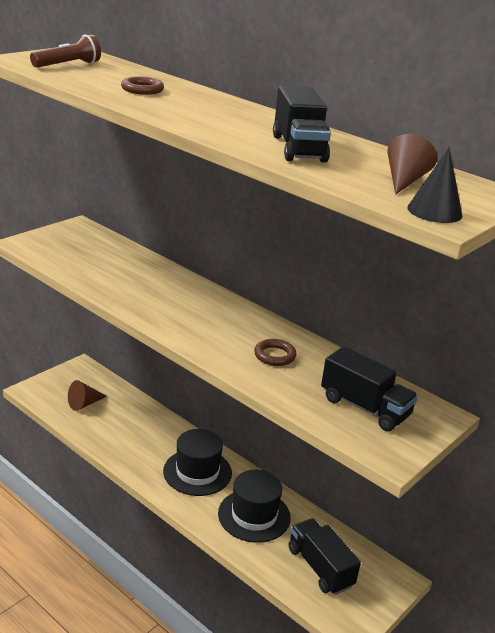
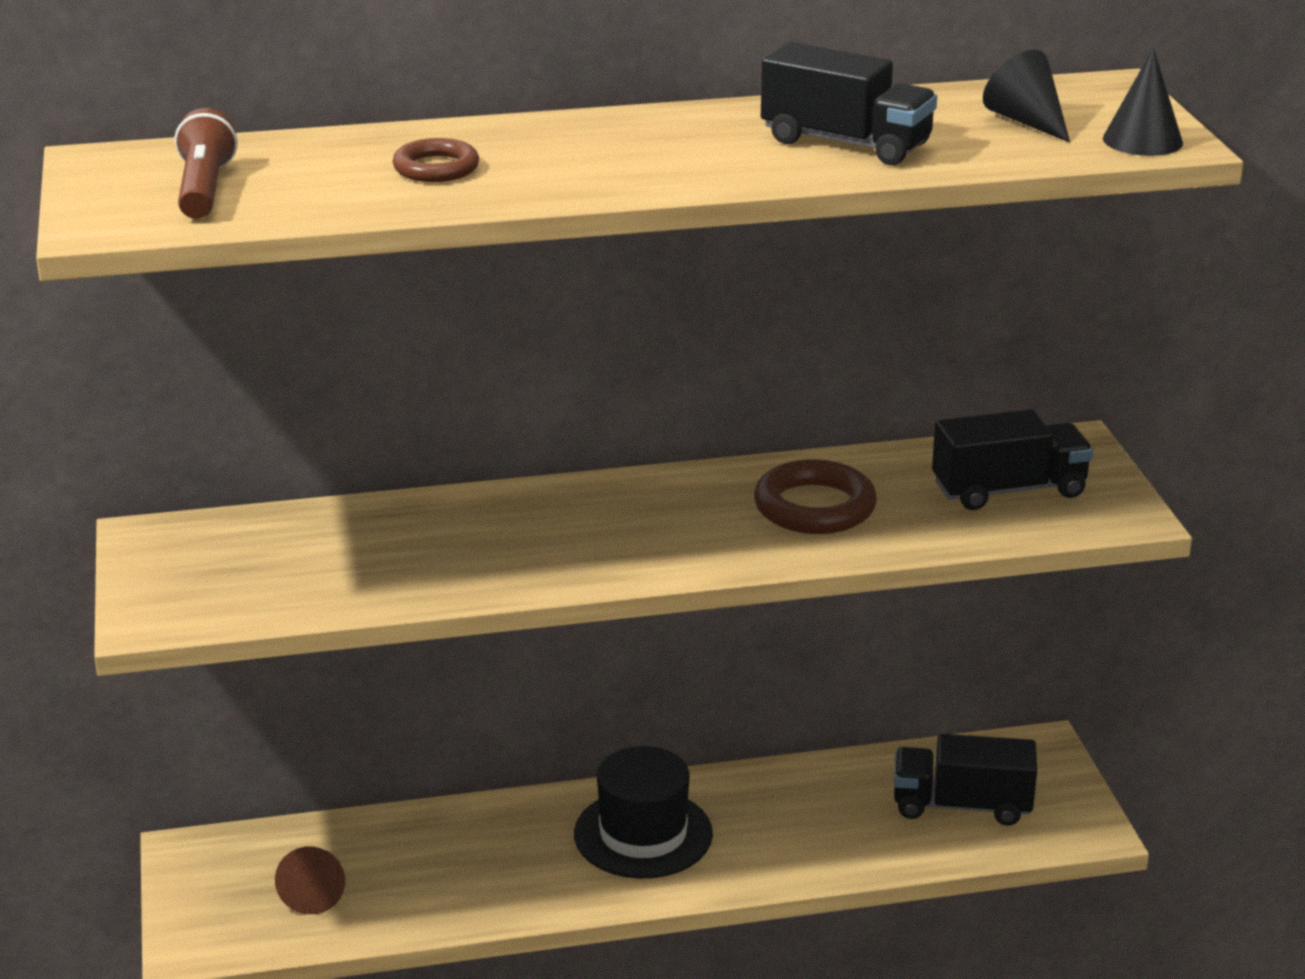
camera: 50 degrees left, 0 degrees up
black hat [218,470,291,543] -> none
brown ring [254,339,297,366] -> brown ring [754,459,877,534], size x1.60
brown cone [388,134,437,195] -> black cone [983,50,1070,143]

